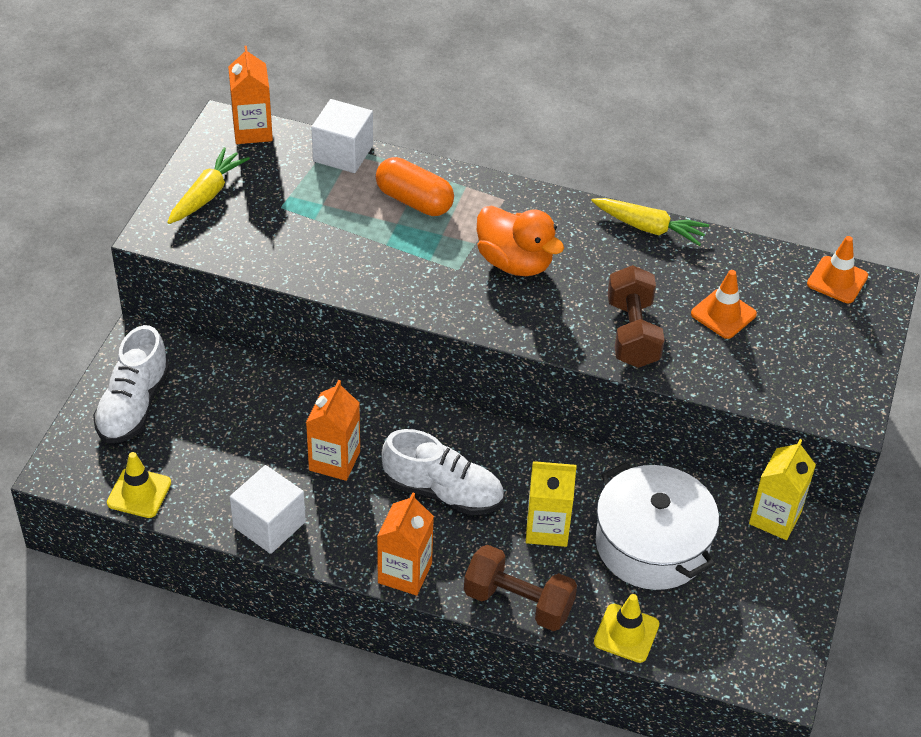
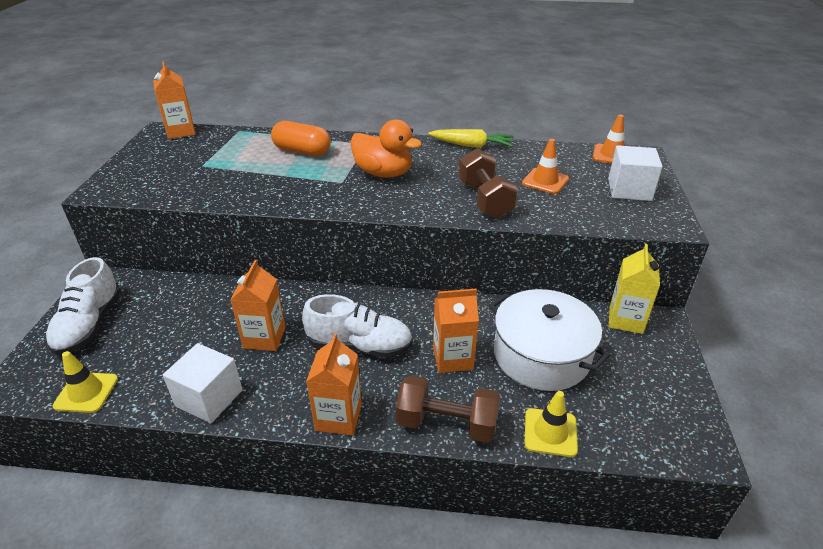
camera: 10 degrees left, 10 degrees down
yellow carrot [167,147,250,224] -> none
white cube [311,99,373,173] -> white cube moved to [608,145,663,201]
yellow carton [526,461,577,547] -> orange carton [433,289,479,373]

